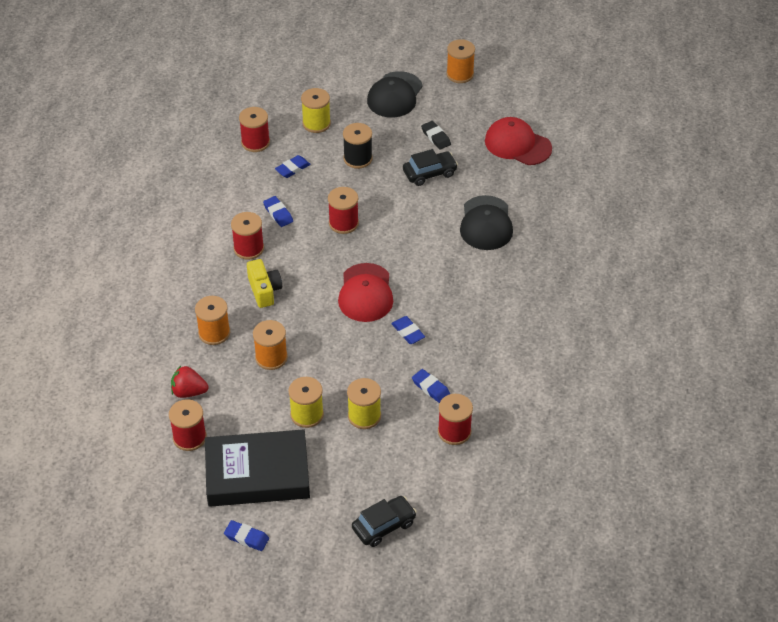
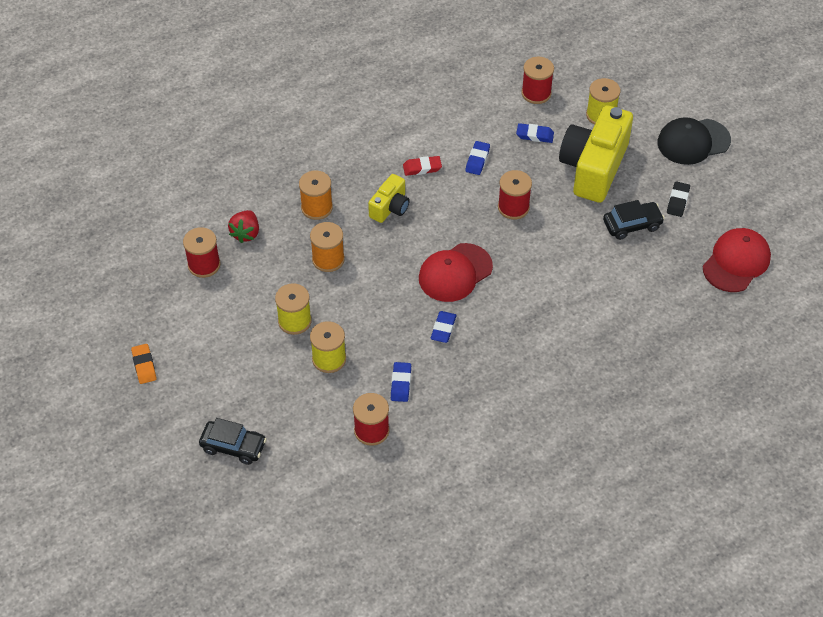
camera: 50 degrees right, 5 degrees up
red strawberry [171,366,209,398] -> red strawberry turned 135 degrees counterclockwise [228,210,259,243]
black book [205,429,310,507] -> none
blue eraser [224,520,269,551] -> orange eraser [131,344,156,384]
red spool [231,212,264,260] -> red eraser [403,156,442,176]
black spool [343,123,373,169] -> yellow camera [559,105,633,203]
black car [403,149,458,186] -> black car turned 45 degrees counterclockwise [603,200,665,240]
orange spool [446,39,475,83] -> none
black cap [460,195,513,250] -> none
red cap [485,117,552,165] -> red cap turned 45 degrees clockwise [703,228,771,292]

